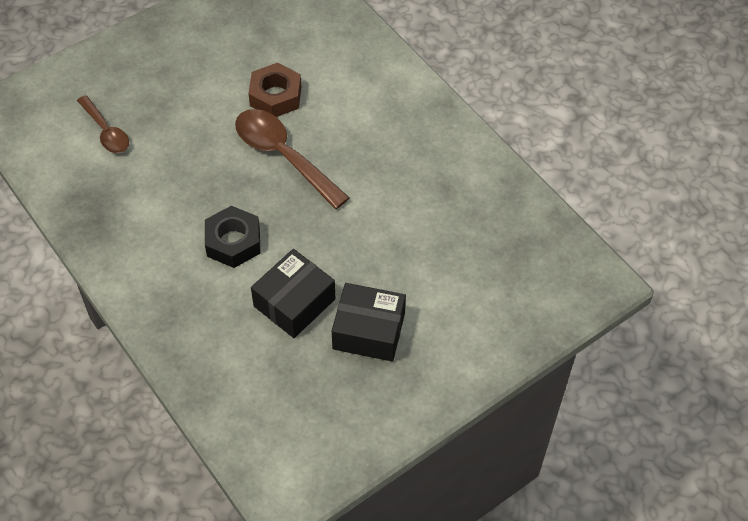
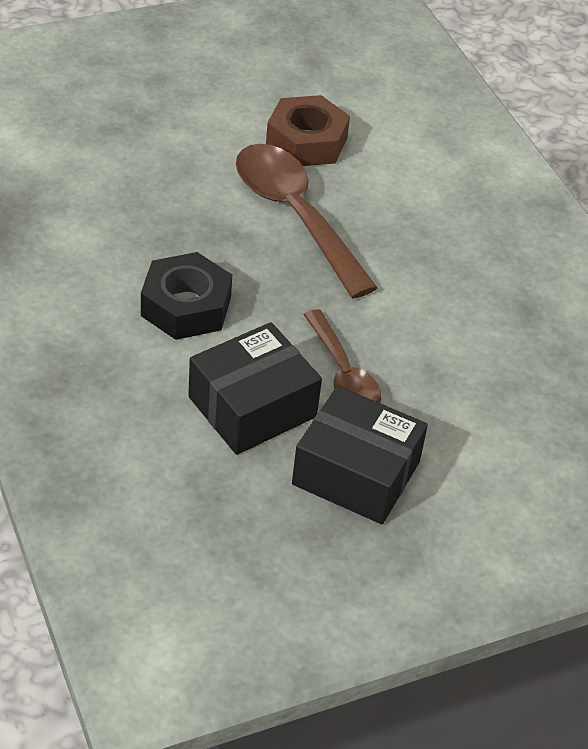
camera: 10 degrees right, 10 degrees down
brown spoon [77,95,129,153] -> brown spoon moved to [303,309,381,403]

